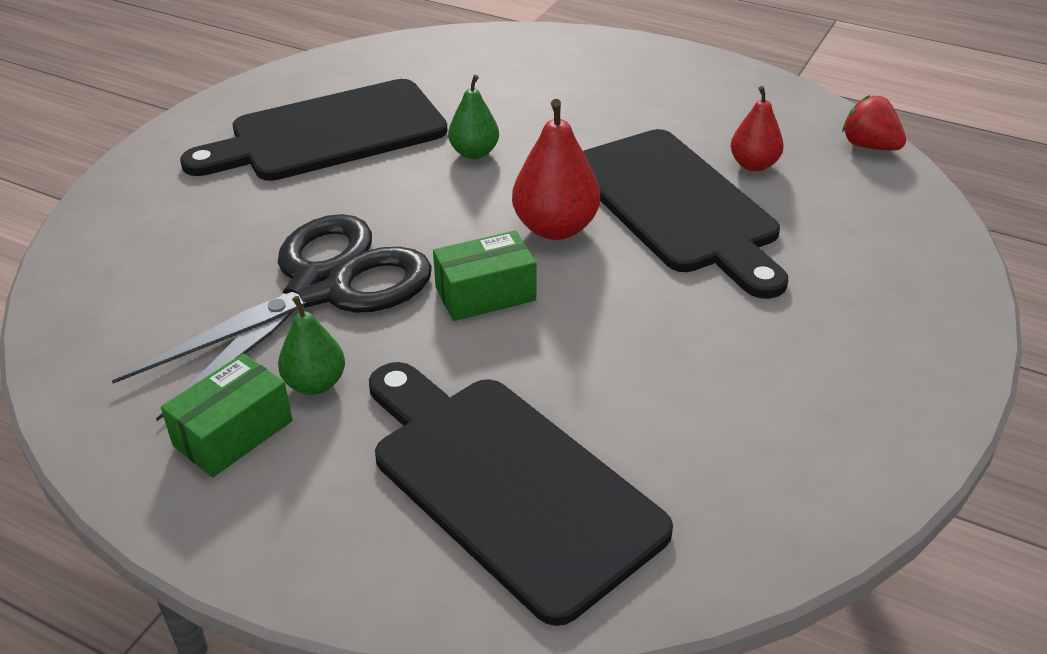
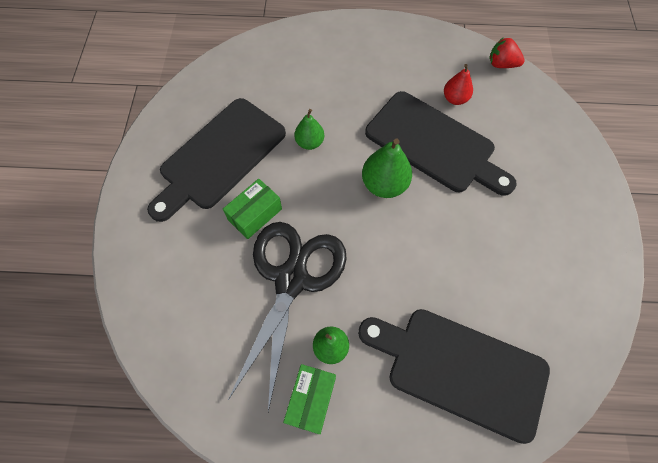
camera: 25 degrees left, 25 degrees up
green box [433,230,536,321] -> green box moved to [223,179,282,239]
red pear [512,99,600,240] -> green pear [362,138,412,198]

